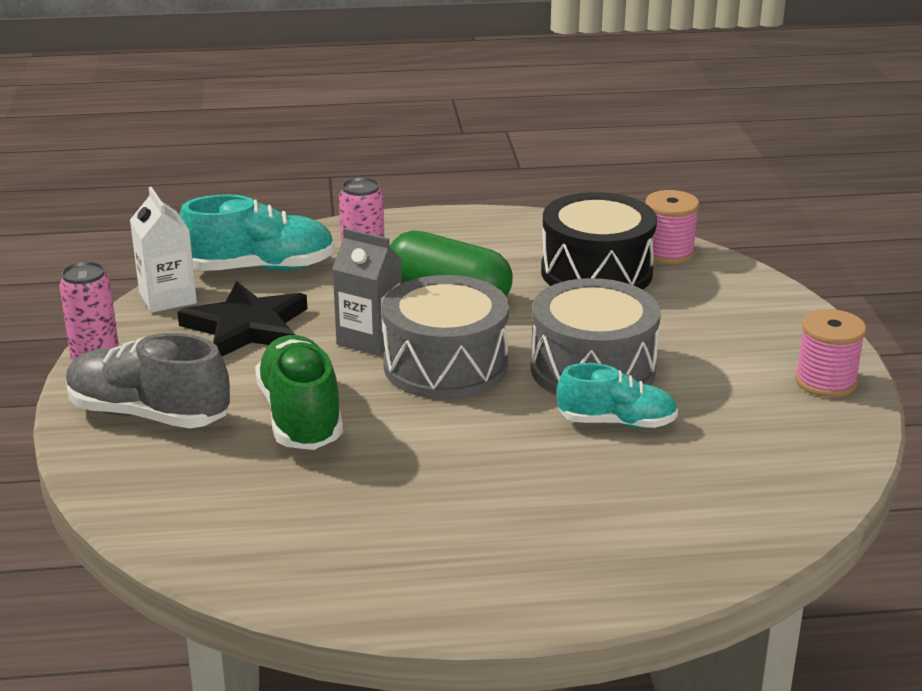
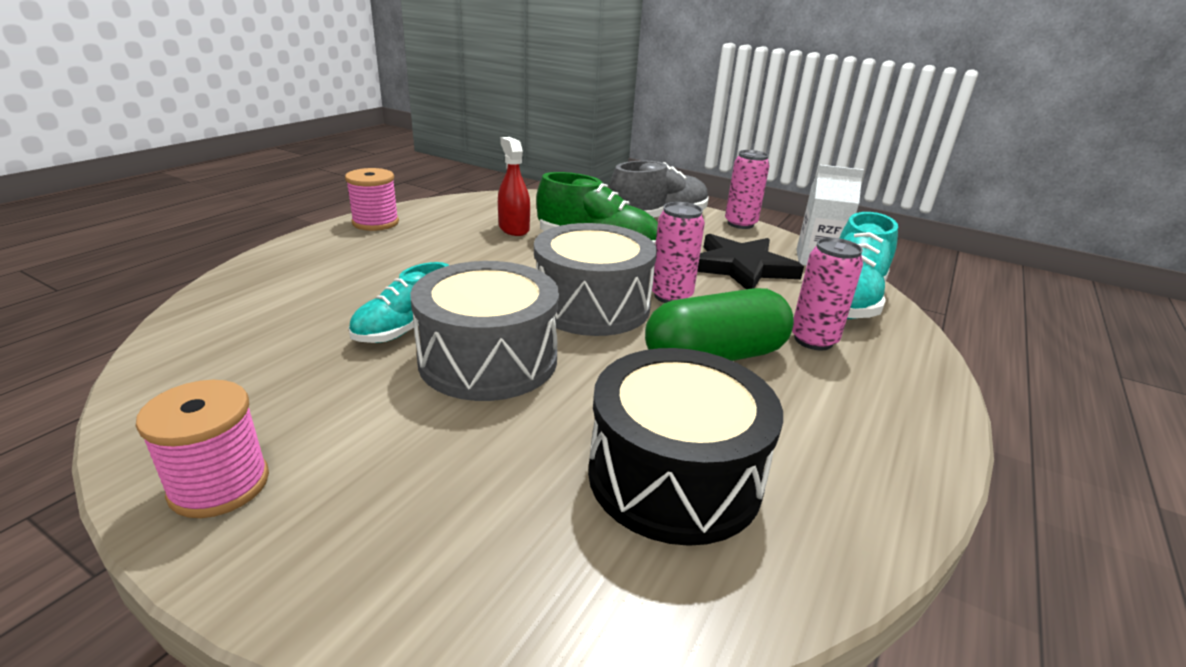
camera: 125 degrees right, 0 degrees up
grey carton [332,228,402,356] -> pink can [652,202,705,303]
pink spool [645,190,699,264] -> pink spool moved to [345,168,399,231]
none -> red spray bottle [498,137,530,236]

